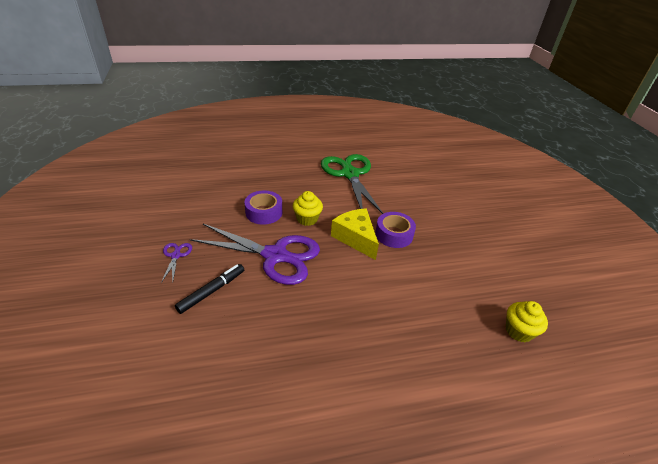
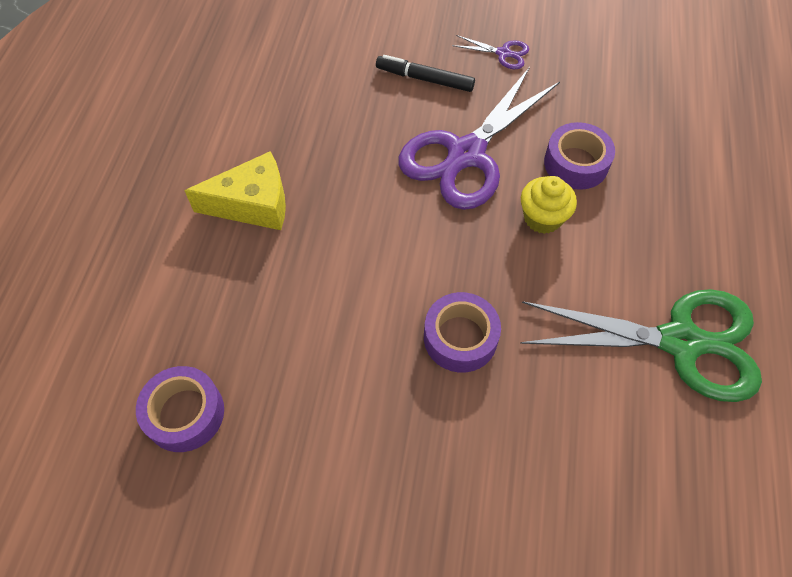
camera: 115 degrees right, 20 degrees up
black marker [175,264,244,314] -> black marker turned 135 degrees clockwise [376,55,475,92]
yellow cheese [331,208,379,260] -> yellow cheese moved to [184,151,286,230]
yellow cupcake [506,301,548,342] -> purple tape [136,366,224,452]

